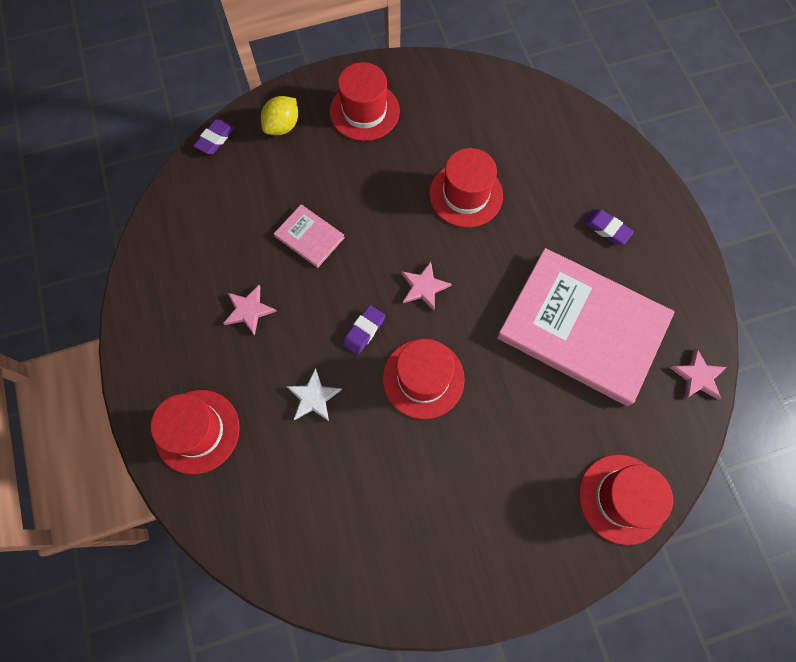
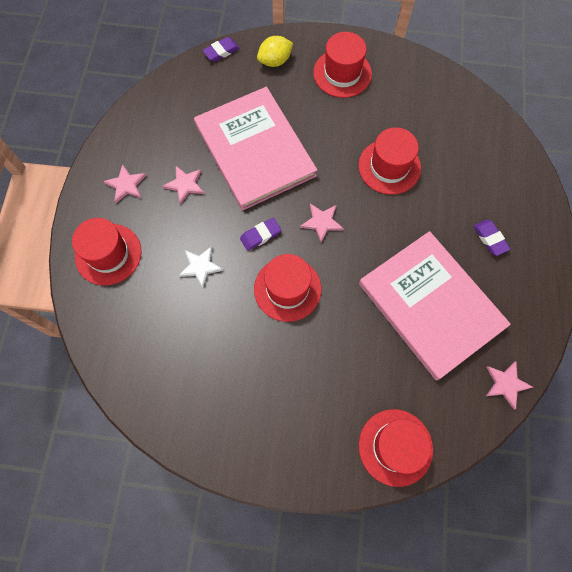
camera: 25 degrees right, 0 degrees up
pink book [274,204,345,268] -> pink book [194,87,317,210], size x2.37
none -> pink star [103,164,146,203]

